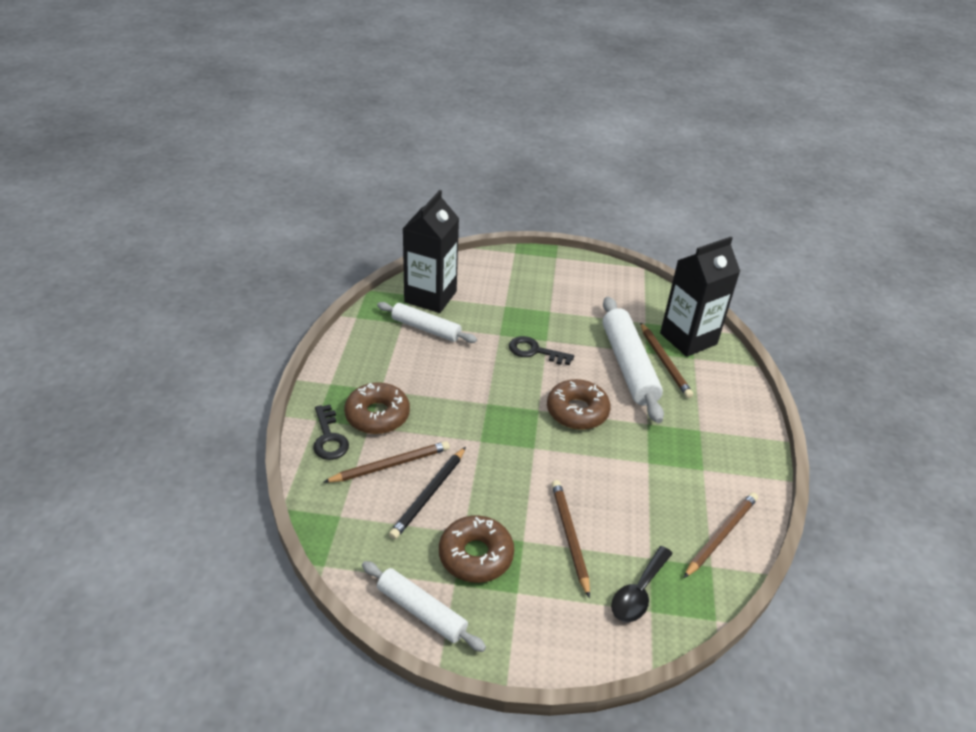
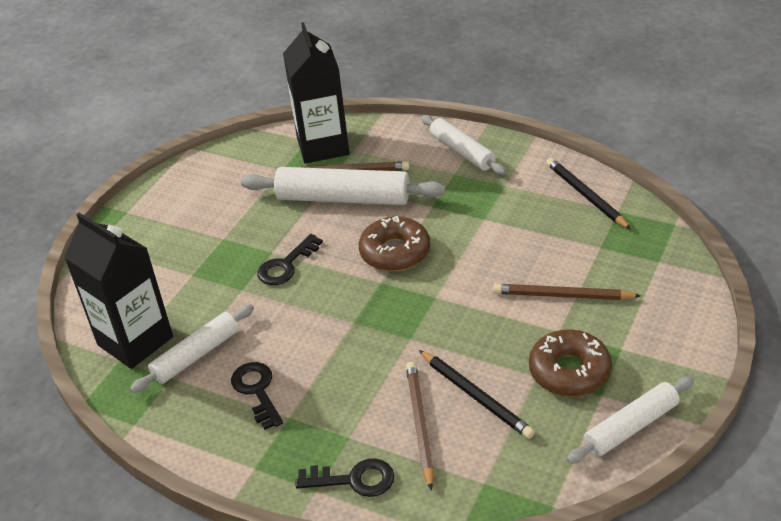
camera: 65 degrees left, 0 degrees up
brown donut [344,383,410,434] -> none
black spoon [611,546,673,622] -> none
brown pencil [684,492,758,578] -> black pencil [546,158,631,229]
none -> black key [231,362,283,430]
none -> white rolling pin [421,115,506,175]

